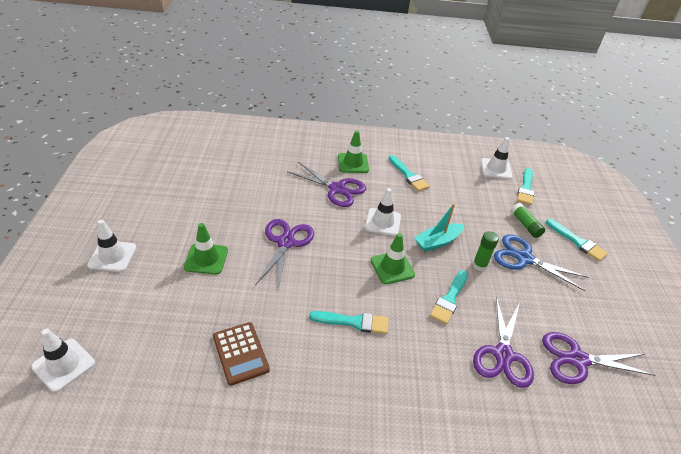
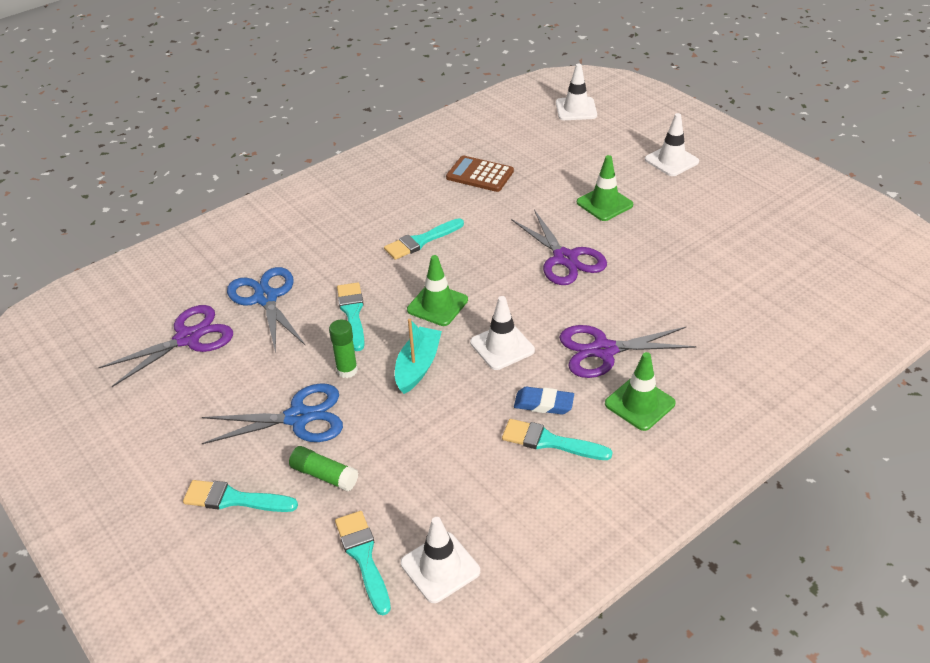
camera: 145 degrees right, 0 degrees up
purple scissors [473,296,534,388] -> blue scissors [227,267,306,353]
none -> blue eraser [514,387,574,415]

